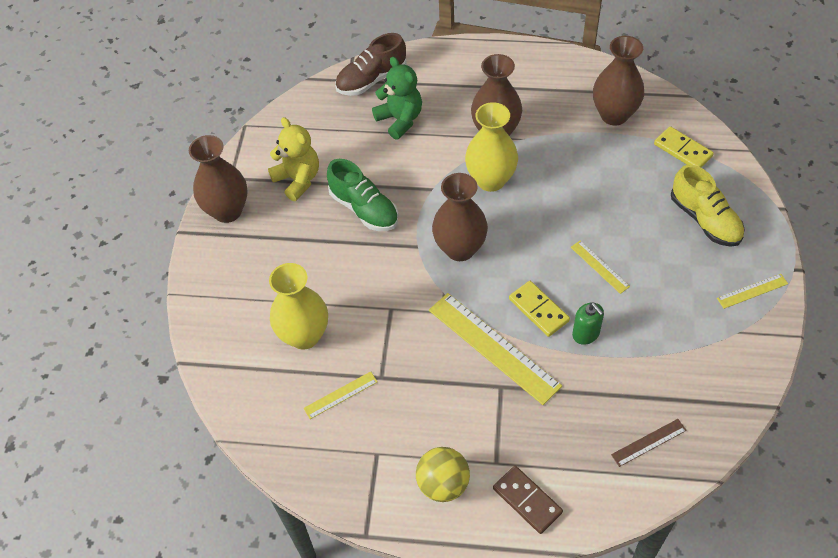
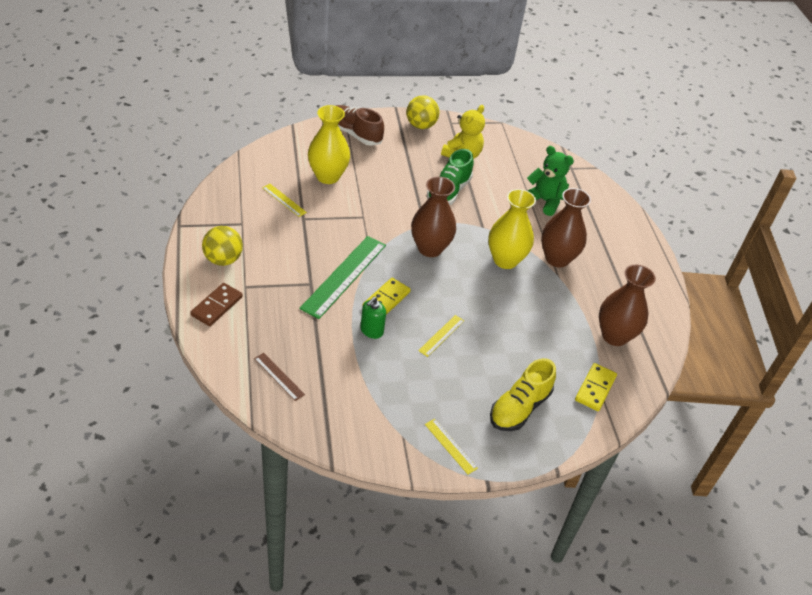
camera: 65 degrees right, 10 degrees down
brown vase [189,135,247,223] -> yellow ball [406,95,439,129]
brown shoe [335,33,406,96] -> brown shoe moved to [336,105,384,146]
green teddy bear [372,56,422,140] -> green teddy bear turned 90 degrees counterclockwise [527,146,574,216]
yellow ruler [429,293,562,405] -> green ruler [299,236,386,319]

